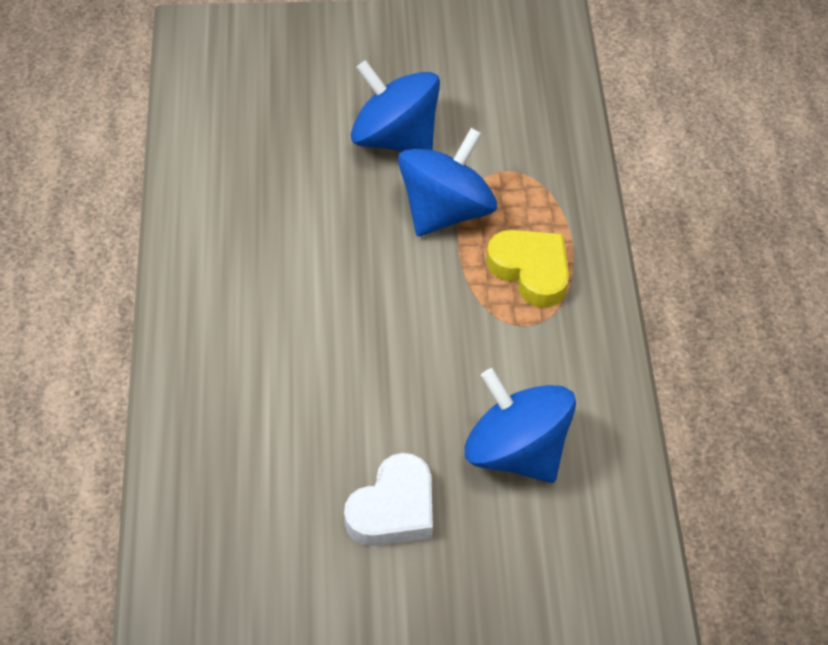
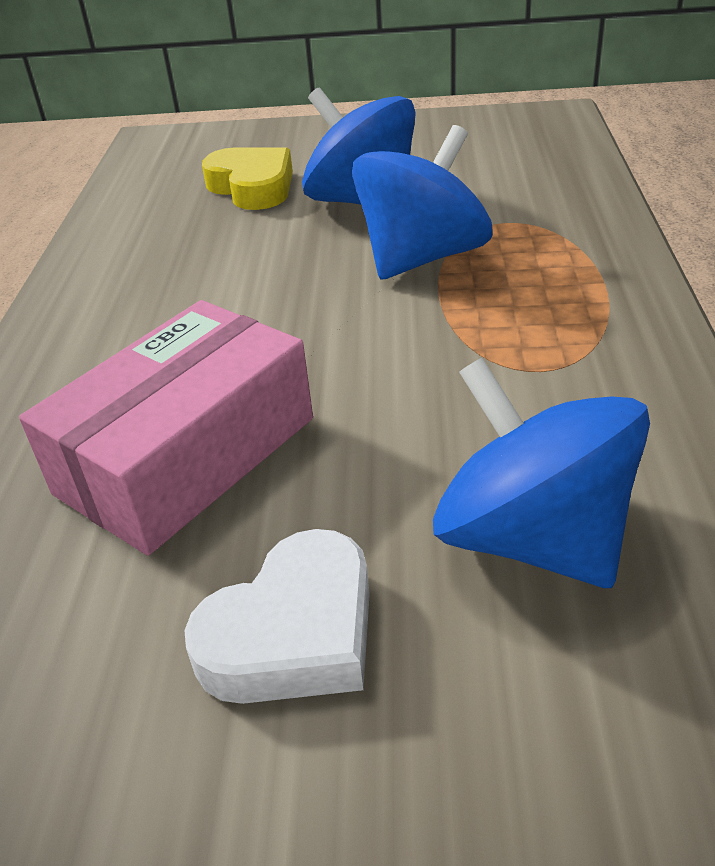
camera: 10 degrees right, 15 degrees down
yellow heart [486,230,569,308] -> yellow heart moved to [202,147,293,210]
none -> pink box [19,300,313,556]

